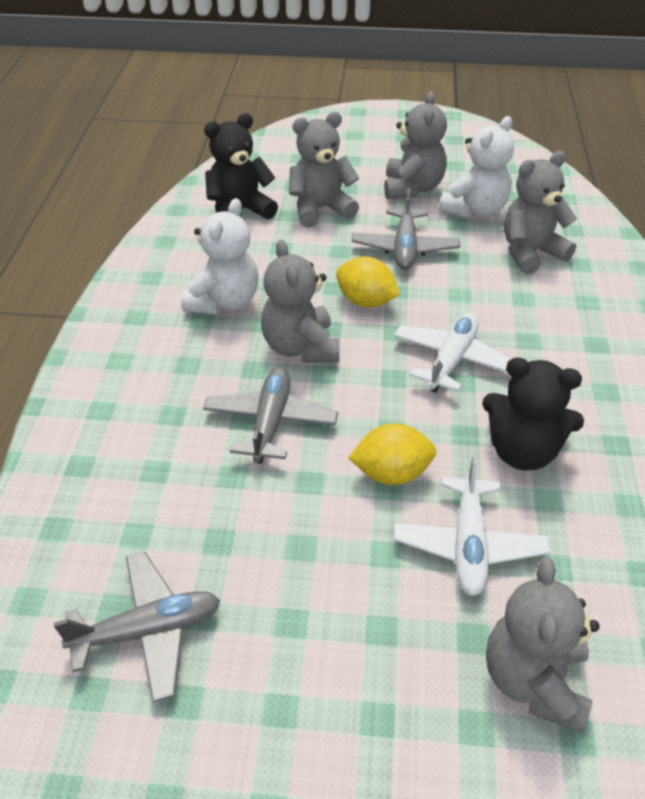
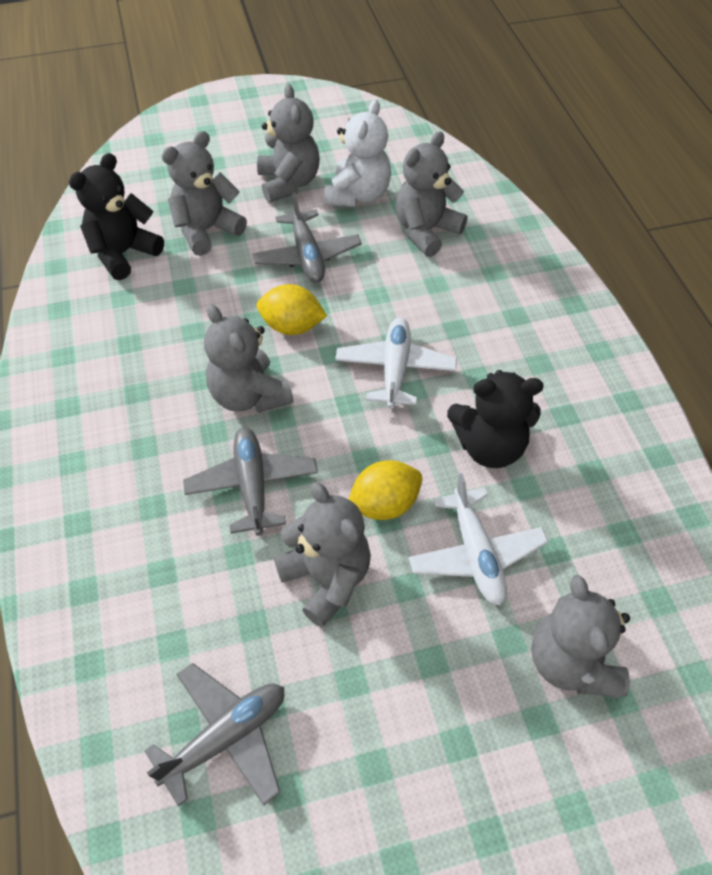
camera: 20 degrees left, 10 degrees up
white teddy bear [181,198,258,315] -> none
none -> grey teddy bear [274,482,371,627]

